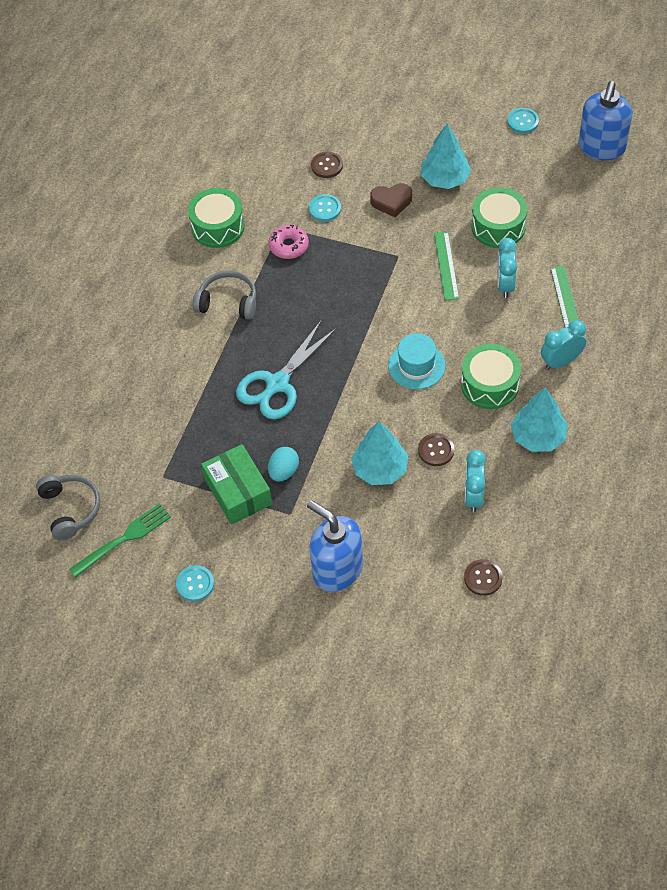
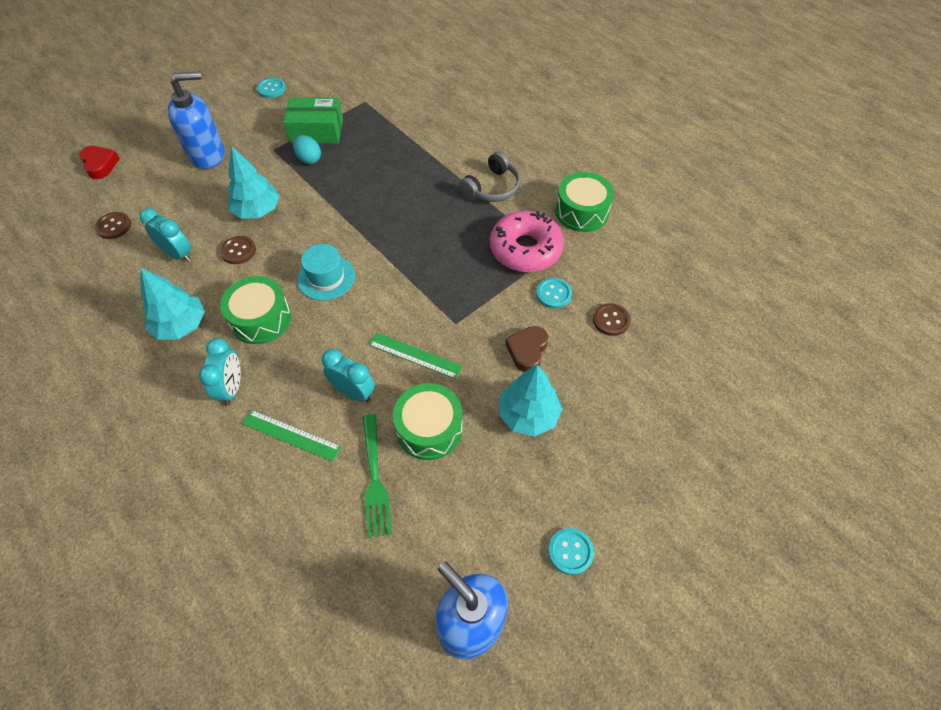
camera: 115 degrees right, 0 degrees up
grey headphones [36,475,100,540] -> none
green fork [69,503,171,578] -> green fork moved to [363,414,392,538]
turquoise scissors [236,321,337,419] -> none
pink donut [269,225,309,259] -> pink donut [490,211,564,272], size x1.77
none -> red heart [79,146,120,179]

